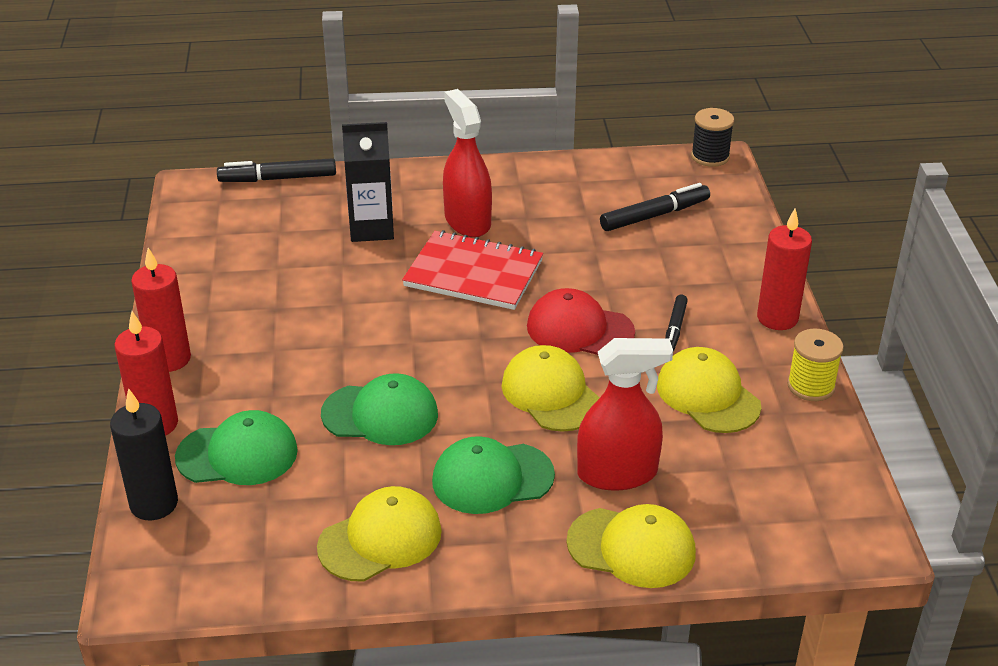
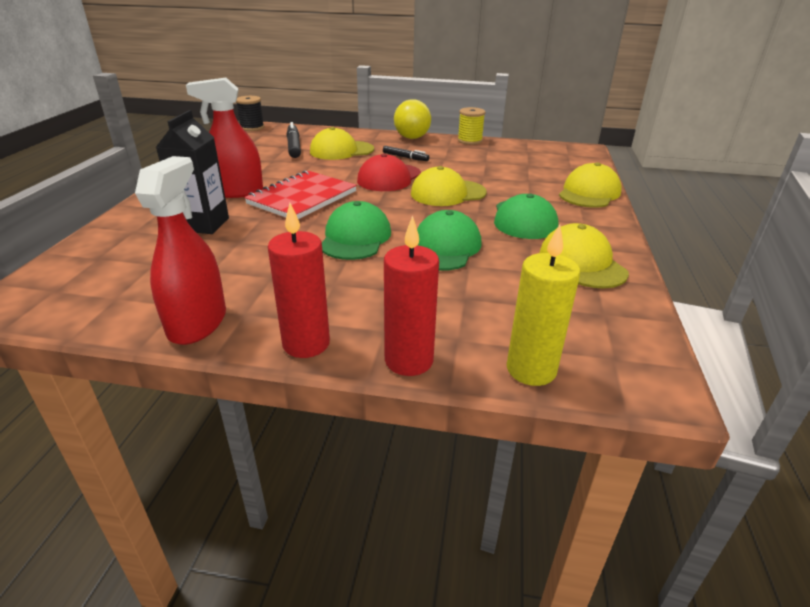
camera: 75 degrees left, 5 degrees down
black candle [110,388,178,520] -> yellow candle [507,224,580,386]
green cap [175,410,298,485] -> green cap moved to [322,201,391,260]
black marker [217,158,336,182] -> none
red spray bottle [577,338,673,491] -> red spray bottle moved to [135,156,226,345]
yellow cap [657,347,761,433] -> yellow cap moved to [310,127,374,160]
red candle [757,209,812,330] -> yellow ball [394,99,431,139]

